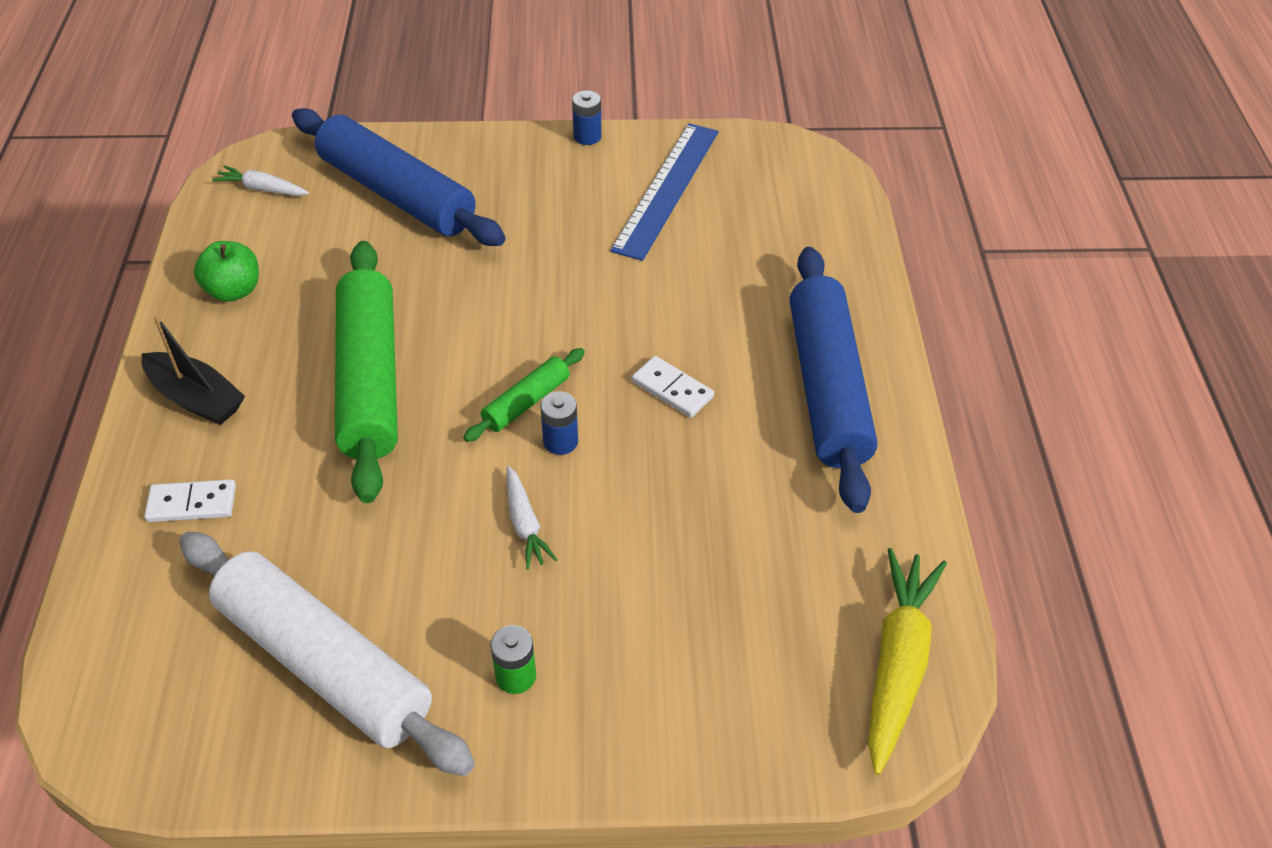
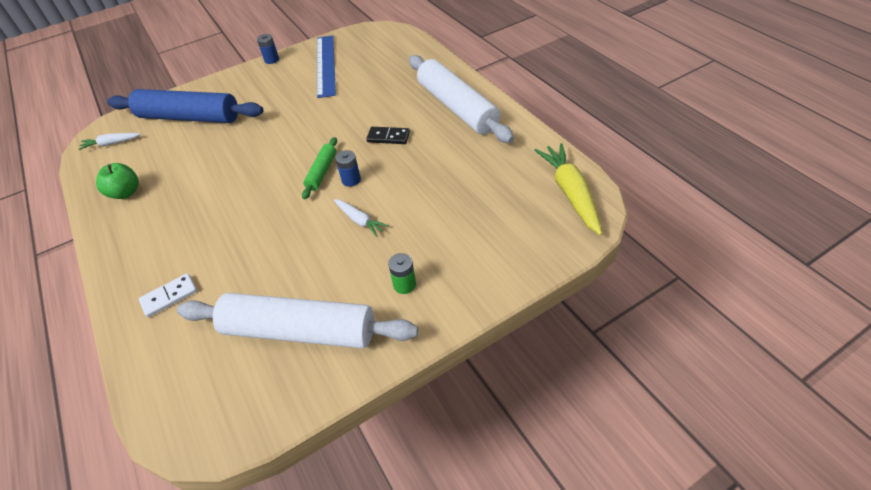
camera: 25 degrees left, 0 degrees up
black boat [142,315,245,425] -> none
green rolling pin [335,241,398,503] -> none
white domino [632,356,714,418] -> black domino [366,127,410,144]
blue rolling pin [790,247,878,513] -> white rolling pin [409,55,514,143]

